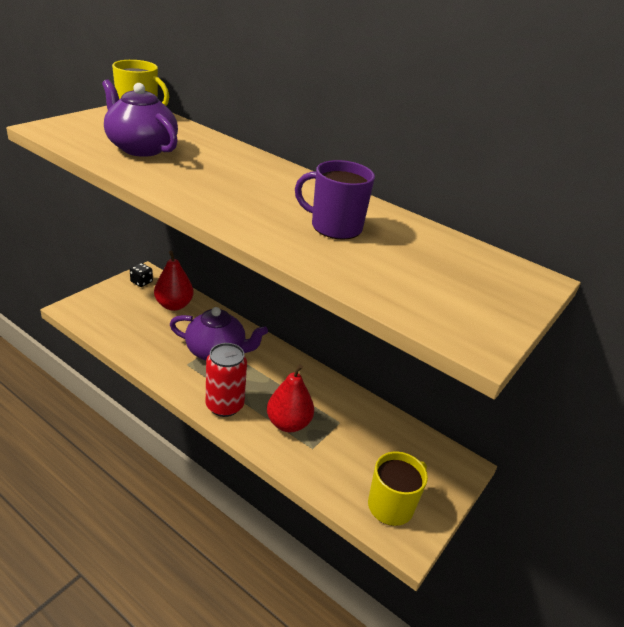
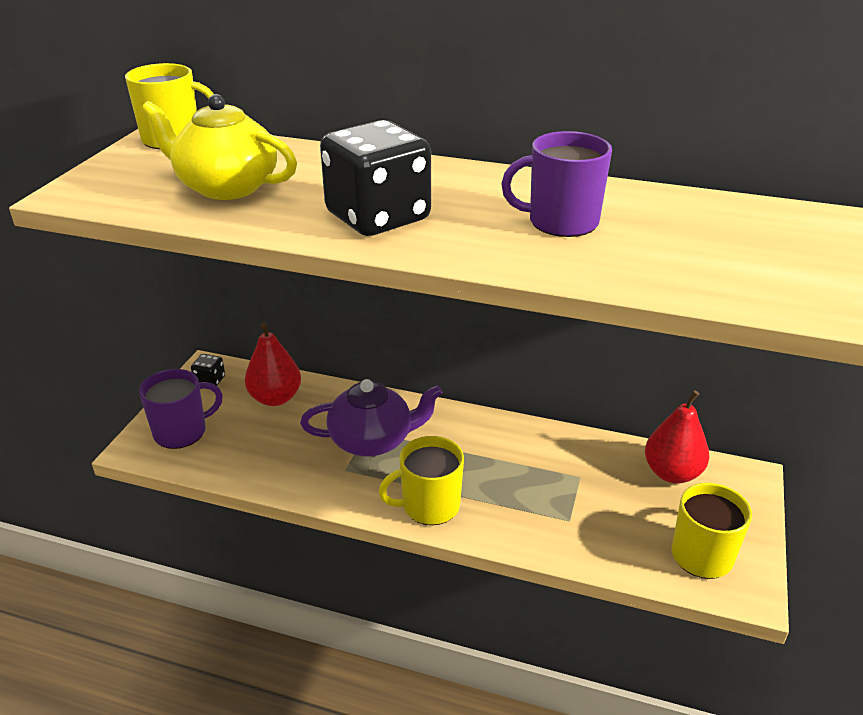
camera: 15 degrees left, 0 degrees up
purple teapot [102,80,178,157] -> yellow teapot [141,94,297,200]
red can [206,343,247,417] -> yellow mug [379,436,464,525]
red pear [267,364,314,432] -> red pear moved to [645,390,709,484]
none -> purple mug [139,369,223,449]
none -> black dice [320,120,431,236]

